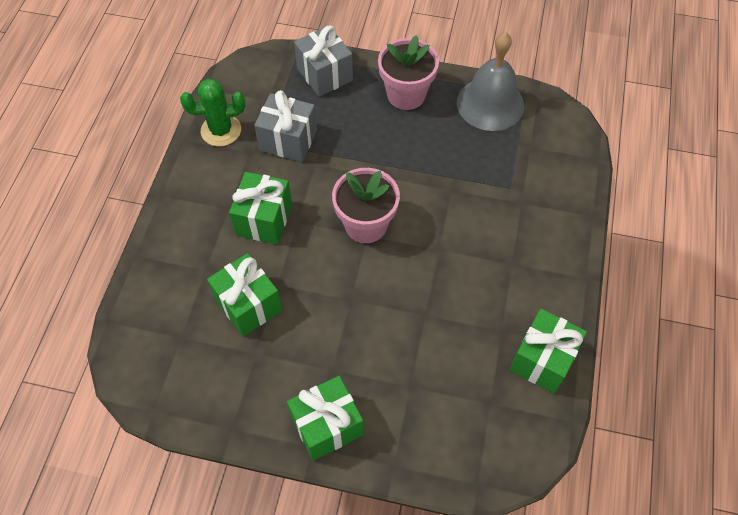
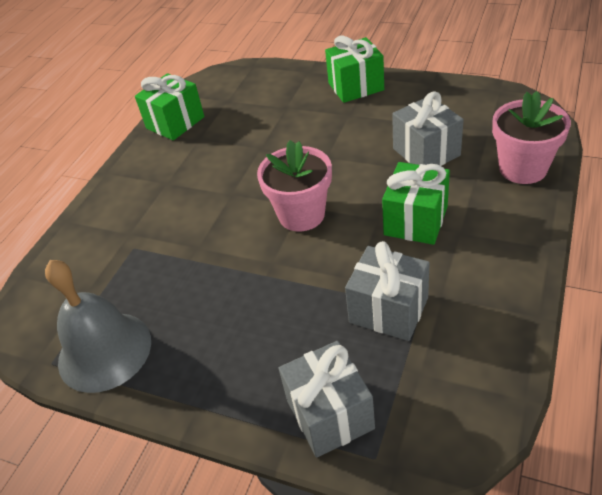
camera: 165 degrees left, 15 degrees down
green cactus [180,79,246,146] -> none
green gift [207,253,282,337] -> grey gift [392,92,464,166]
pink flower pot [378,35,439,110] -> pink flower pot moved to [492,91,571,184]

